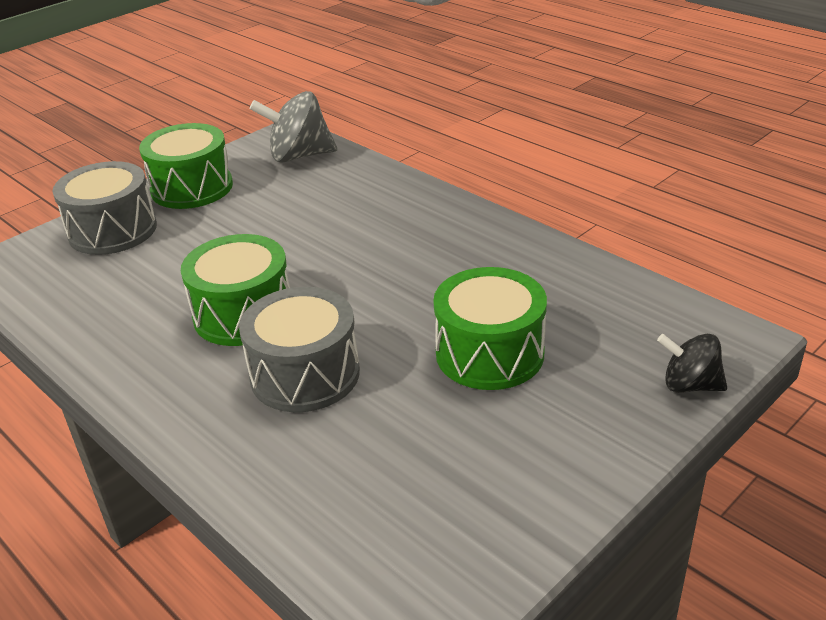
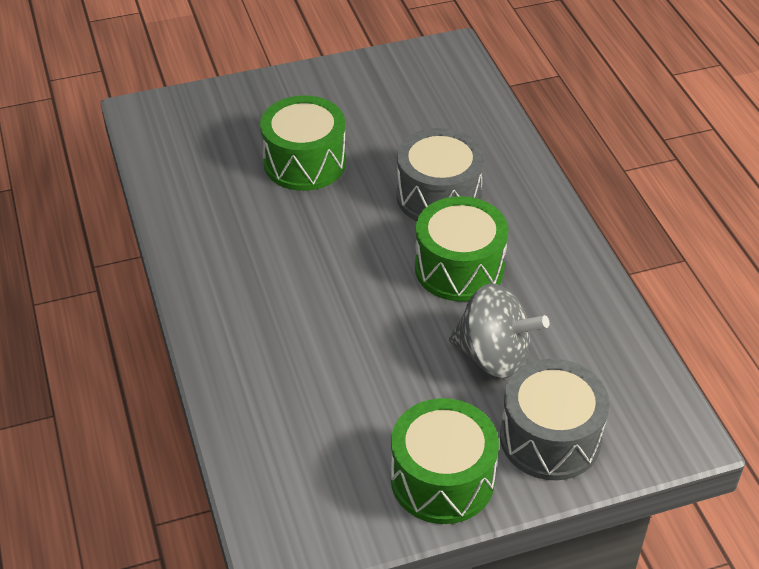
camera: 155 degrees left, 10 degrees up
grey spinning top [250,91,337,162] -> grey spinning top moved to [449,284,549,378]
black spinning top [657,334,727,393] -> none

